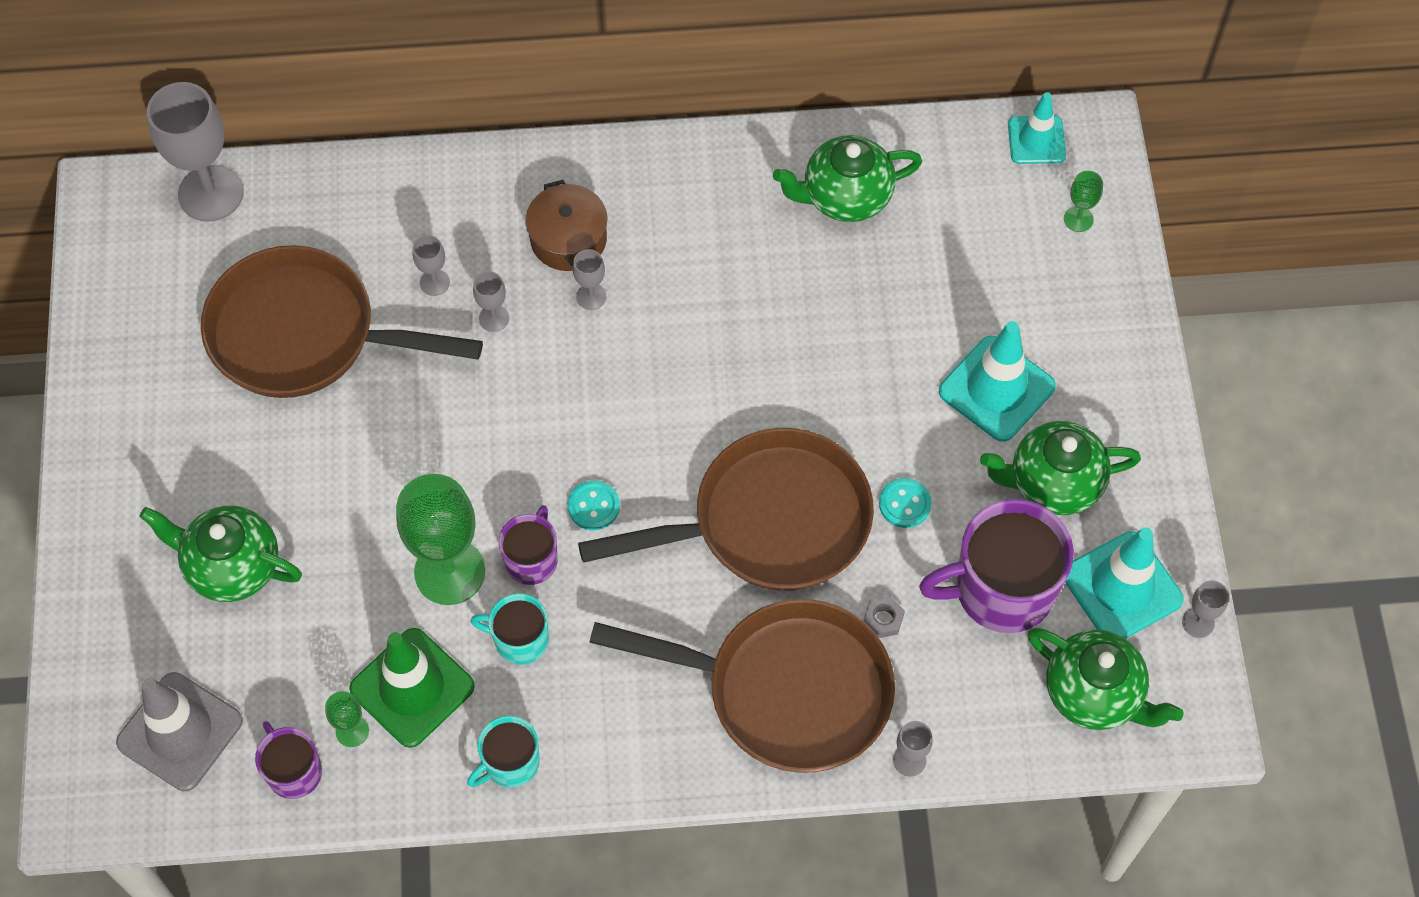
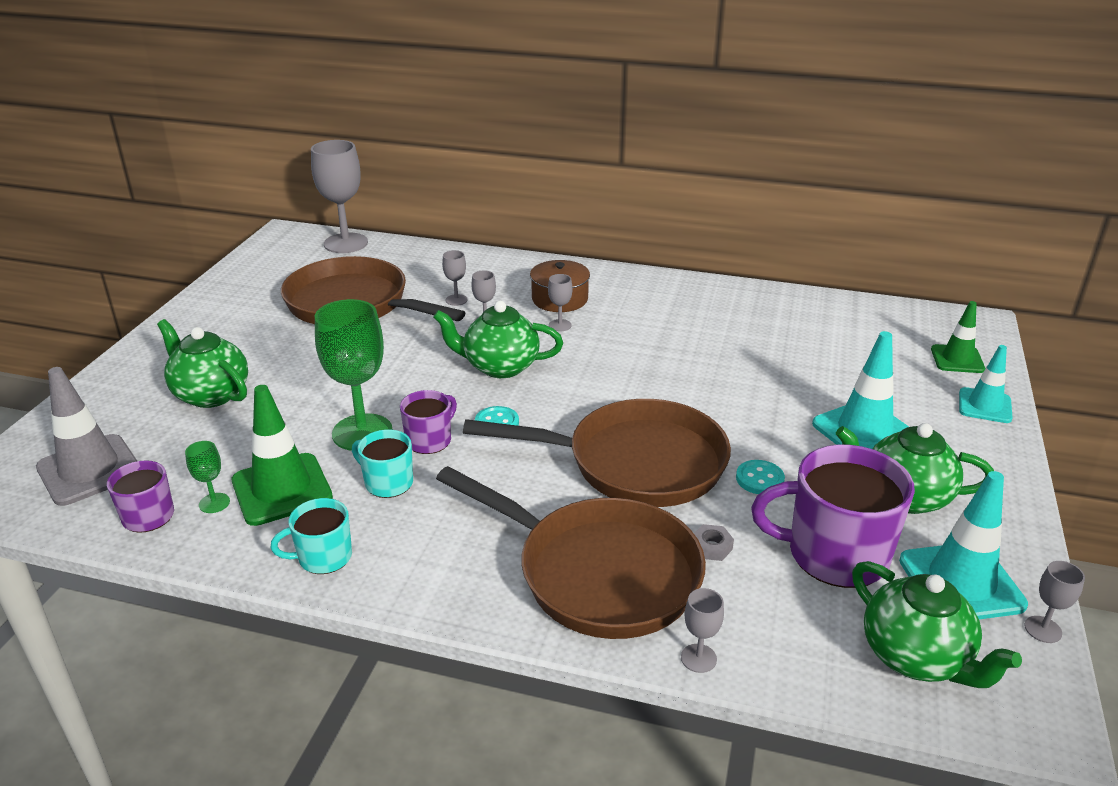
camera: 20 degrees right, 30 degrees down
green teapot [773,135,922,222] -> green teapot moved to [433,301,563,378]
turquoise traffic cone [1008,92,1066,164] -> turquoise traffic cone moved to [959,345,1013,423]
green goblet [1064,171,1103,232] -> green traffic cone [931,301,985,373]

